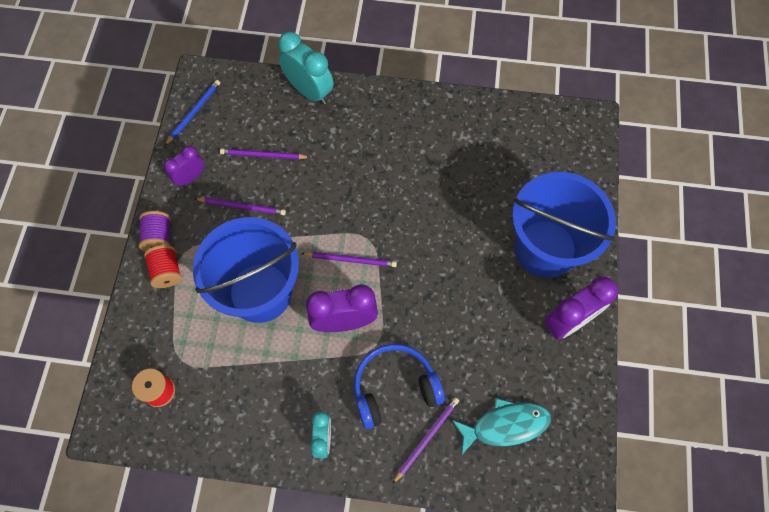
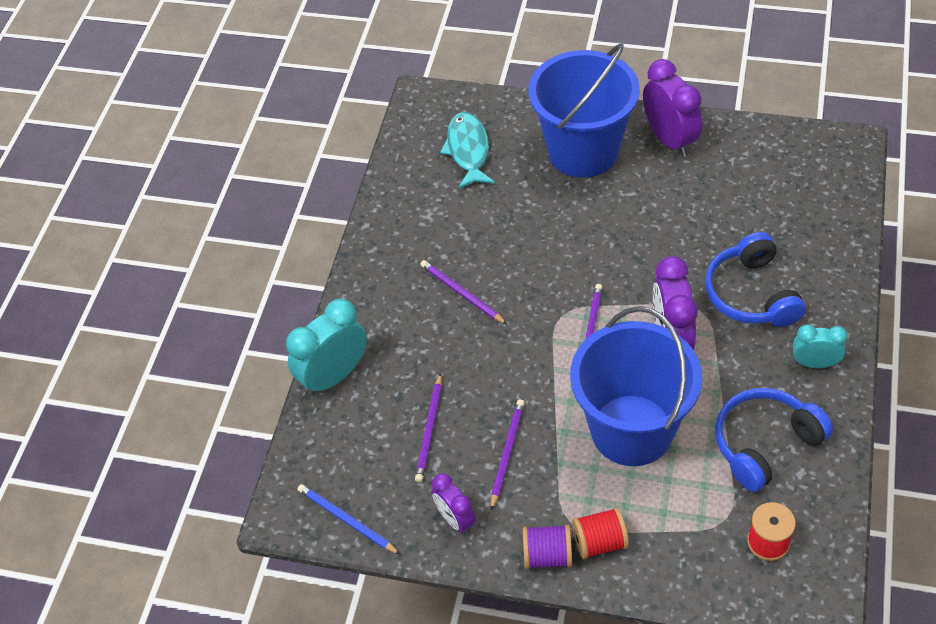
camera: 80 degrees left, 15 degrees down
purple pencil [392,397,459,484] -> purple pencil moved to [421,260,507,324]
turquoise fish [452,398,551,456] -> turquoise fish moved to [440,112,495,189]
none -> blue headphones [715,388,833,492]

